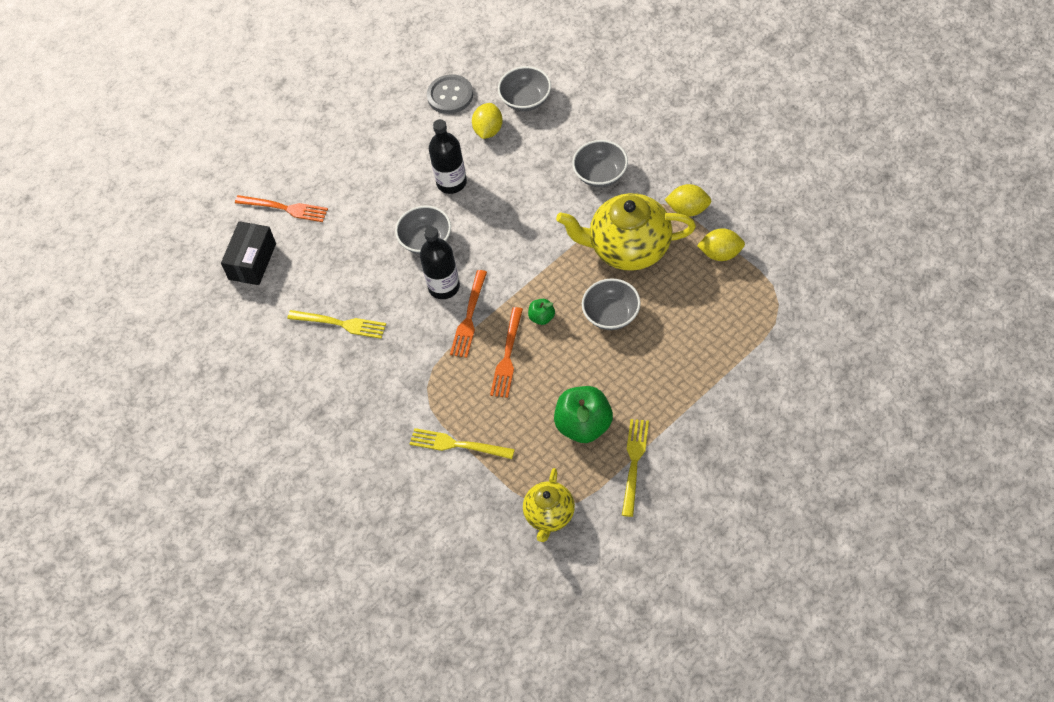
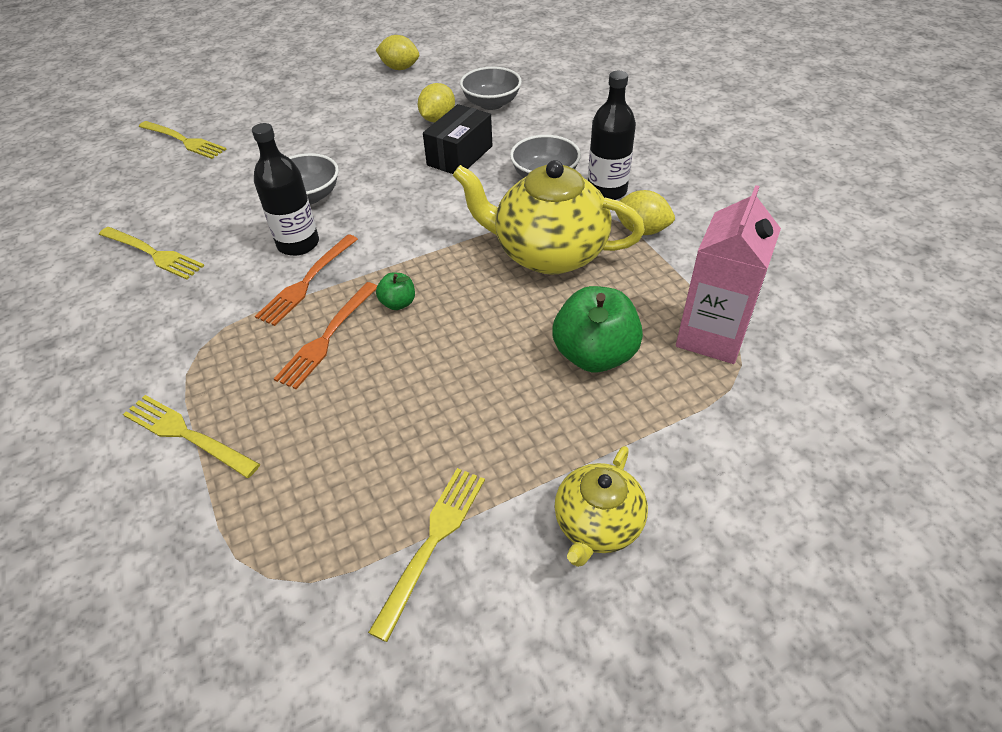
camera: 10 degrees right, 10 degrees down
black box [221,221,276,285] -> black box moved to [423,104,492,174]
orange fork [235,195,328,222] -> yellow fork [139,121,227,159]
grey button [427,74,473,114] -> none
black bottle [429,119,467,194] -> black bottle moved to [588,71,636,200]
yellow teapot [523,468,575,542] -> yellow teapot moved to [554,446,648,567]
green apple [554,386,613,443] -> green apple moved to [552,286,643,372]
grey bowl [582,279,641,330] -> none
yellow lemon [697,228,745,261] -> yellow lemon moved to [376,35,419,70]
none -> pink carton [676,185,781,364]

